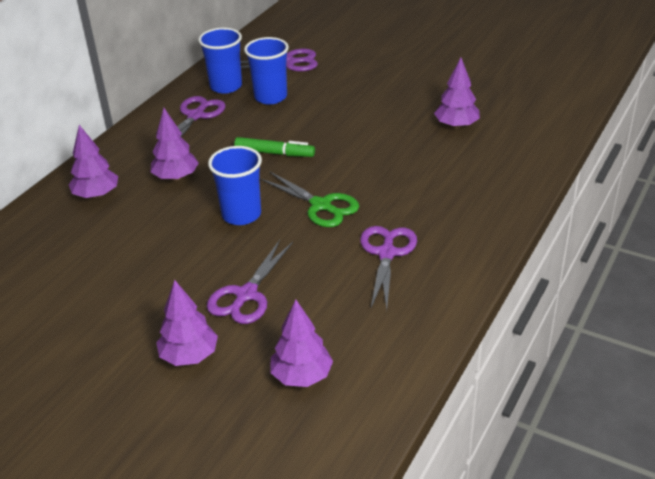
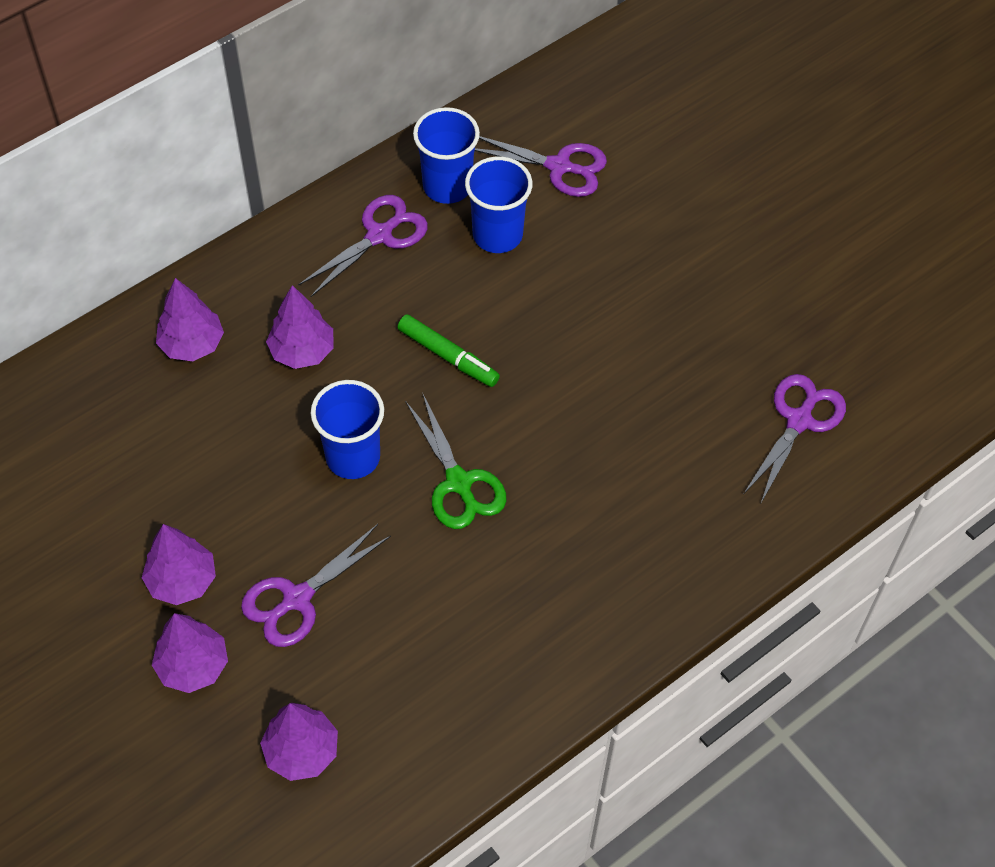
camera: 20 degrees right, 20 degrees up
purple scissors [360,226,417,309] -> purple scissors moved to [744,374,846,503]
purple tree [434,58,480,129] -> purple tree moved to [142,524,216,605]

